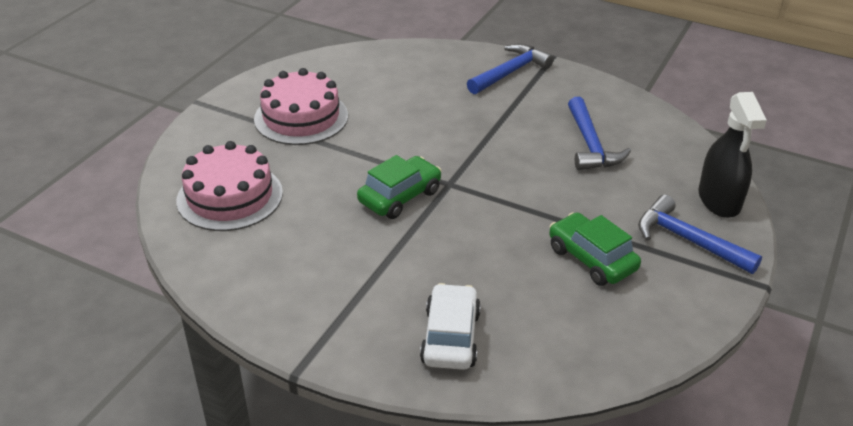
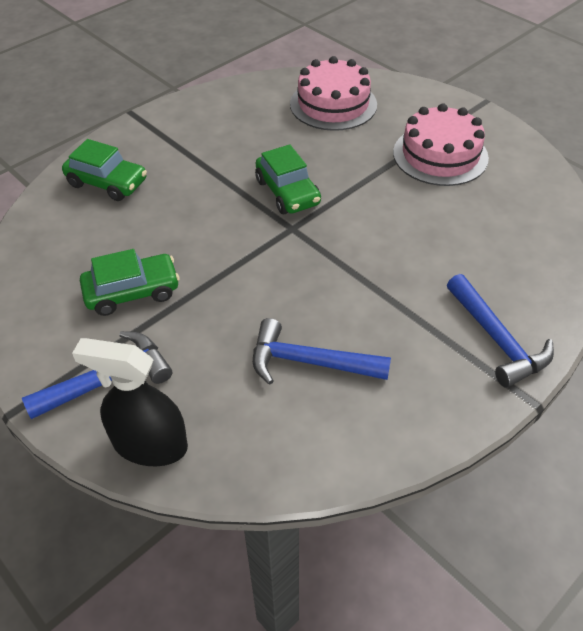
camera: 110 degrees right, 10 degrees up
white car [420,283,481,370] -> green car [62,139,147,201]

